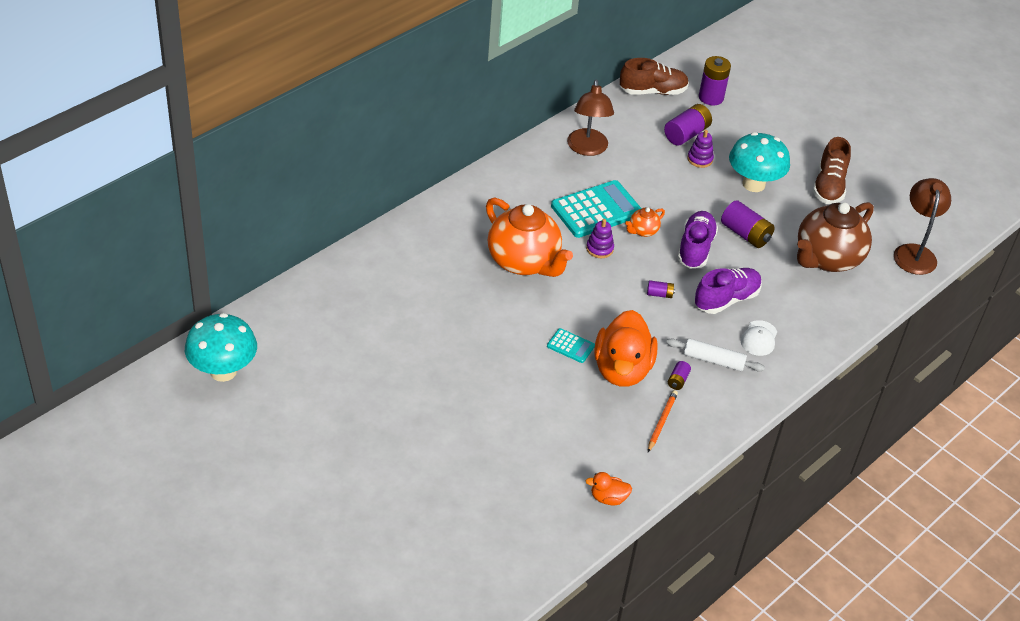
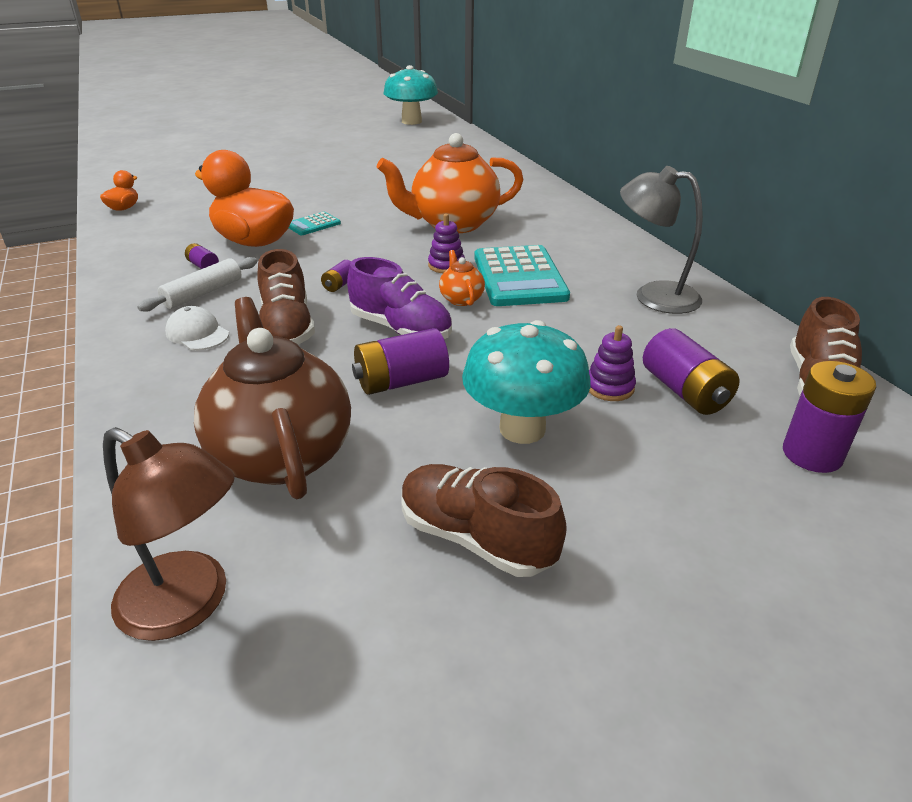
camera: 115 degrees right, 10 degrees down
brown lamp [567,80,614,156] -> grey lamp [620,166,703,314]
orange pencil [648,390,678,452] -> none
purple shoe [694,268,762,314] -> brown shoe [257,249,315,345]

